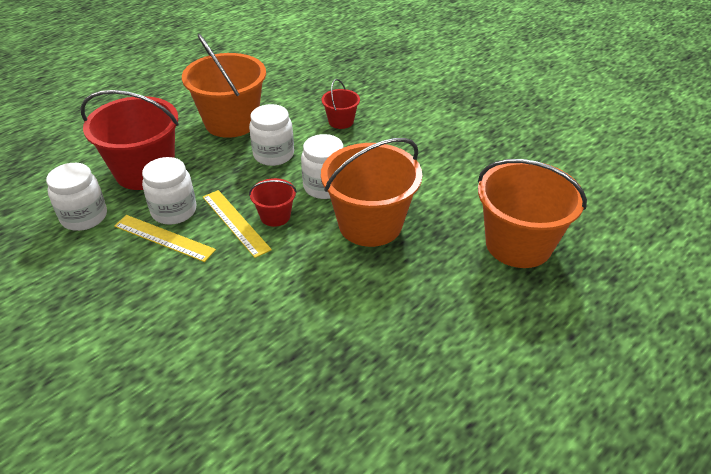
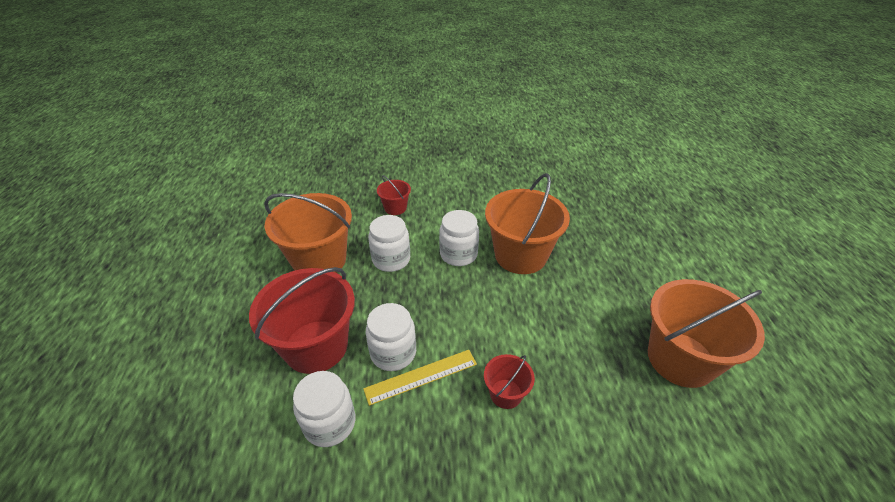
camera: 50 degrees left, 0 degrees up
yellow ruler [203,190,272,258] -> none
red bucket [249,178,297,227] -> red bucket moved to [484,354,535,409]
orange bucket [478,159,587,268] -> orange bucket moved to [648,279,765,388]

